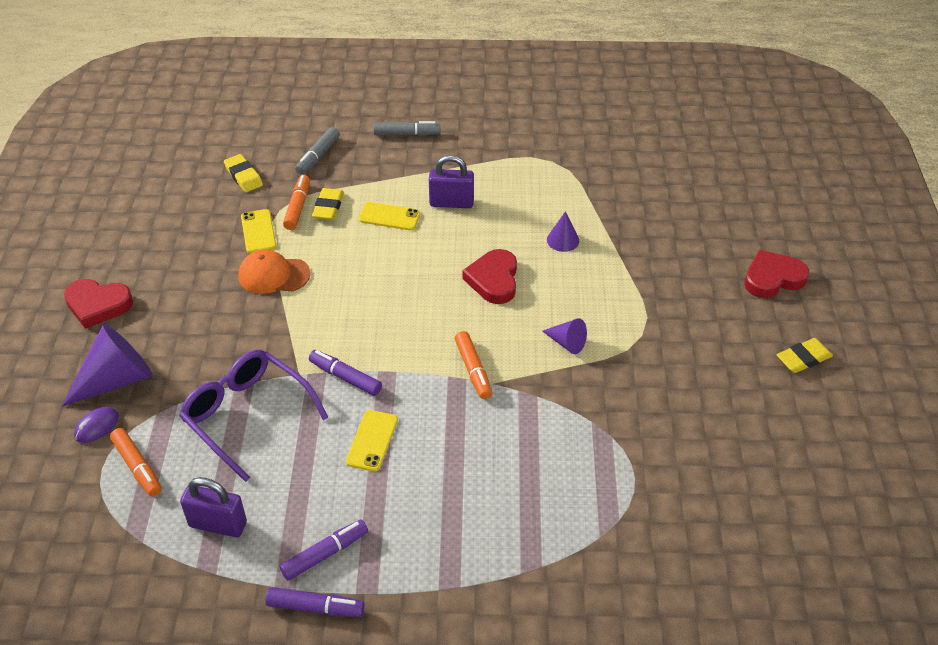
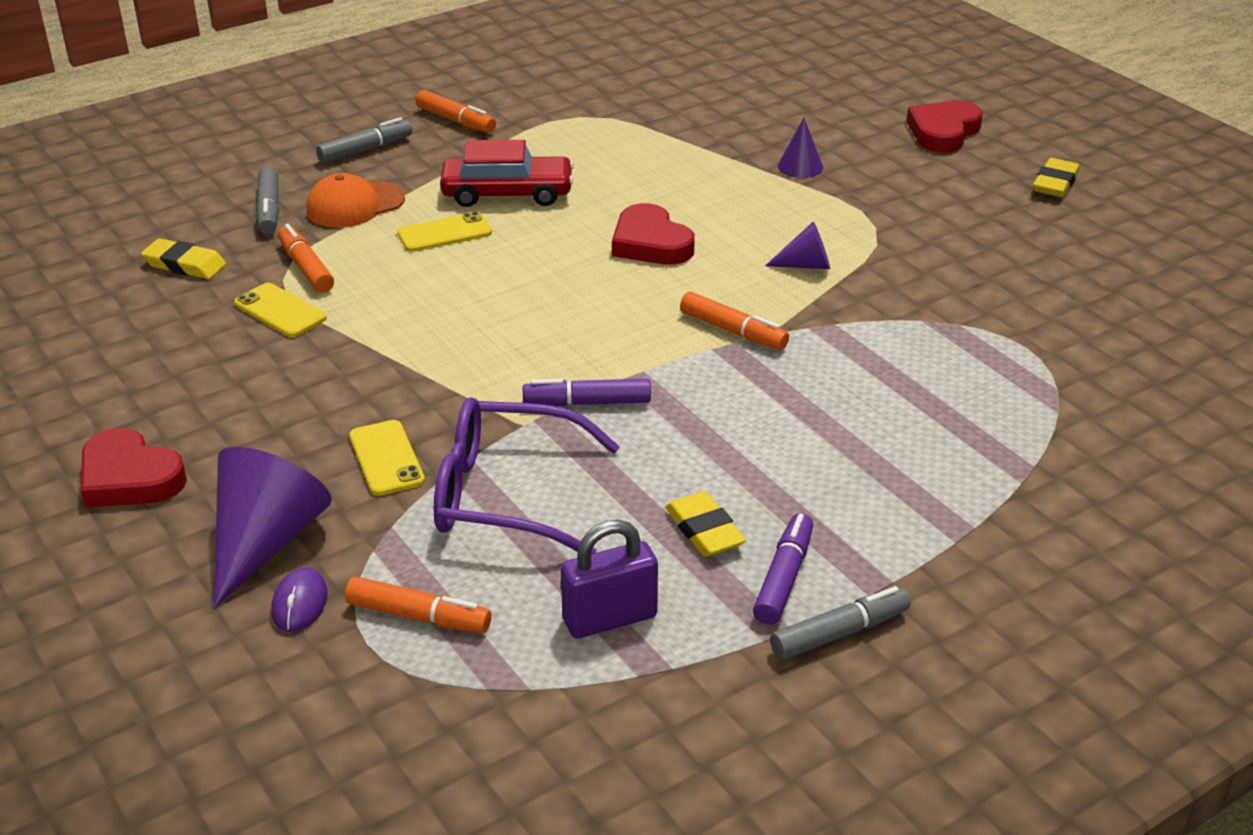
camera: 35 degrees left, 10 degrees down
red heart [64,279,133,329] -> red heart turned 60 degrees clockwise [81,428,187,508]
orange cap [238,249,310,294] -> orange cap moved to [306,173,405,228]
purple marker [265,587,364,617] -> grey marker [770,586,911,660]
yellow eraser [312,188,344,220] -> yellow eraser moved to [665,491,746,557]
yellow phone [346,410,398,472] -> yellow phone moved to [349,420,425,496]
purple padlock [429,155,474,208] -> red car [440,140,574,207]
purple cone [547,211,579,252] -> purple cone moved to [778,118,823,178]
none -> orange marker [415,90,496,133]

